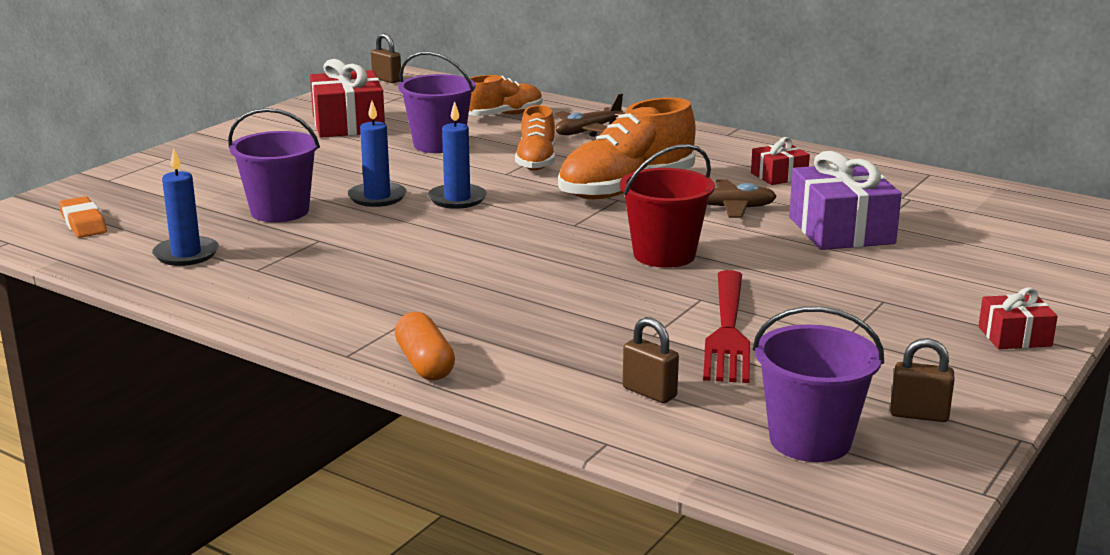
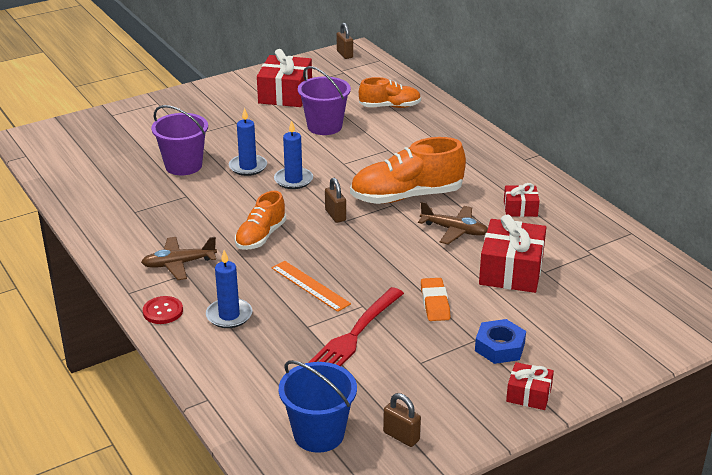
camera: 25 degrees right, 10 degrees up
orange eraser [59,196,107,238] -> orange eraser moved to [421,278,450,321]
blue candle [152,148,219,266] -> blue candle moved to [206,250,252,328]
orange capsule [395,312,455,380] -> red button [143,296,183,324]
orange shoe [515,105,555,170] -> orange shoe moved to [235,191,286,250]
brown plane [555,93,625,137] -> brown plane moved to [141,237,217,280]
red bucket [620,144,715,268] -> none
brown padlock [623,317,679,403] -> brown padlock moved to [325,178,346,223]
purple bucket [753,306,884,462] -> blue bucket [279,360,357,453]
purple gift [789,151,902,250] -> red gift [479,214,546,293]
none -> orange ruler [272,261,351,312]
none -> blue nut [475,319,526,364]

